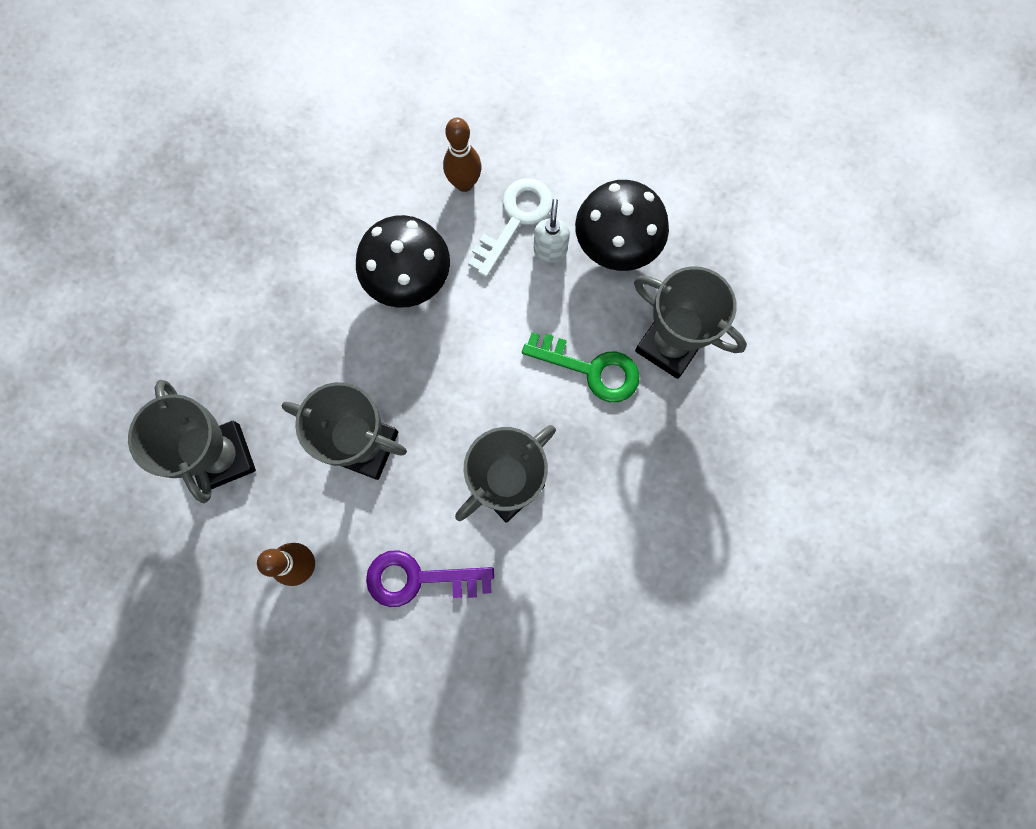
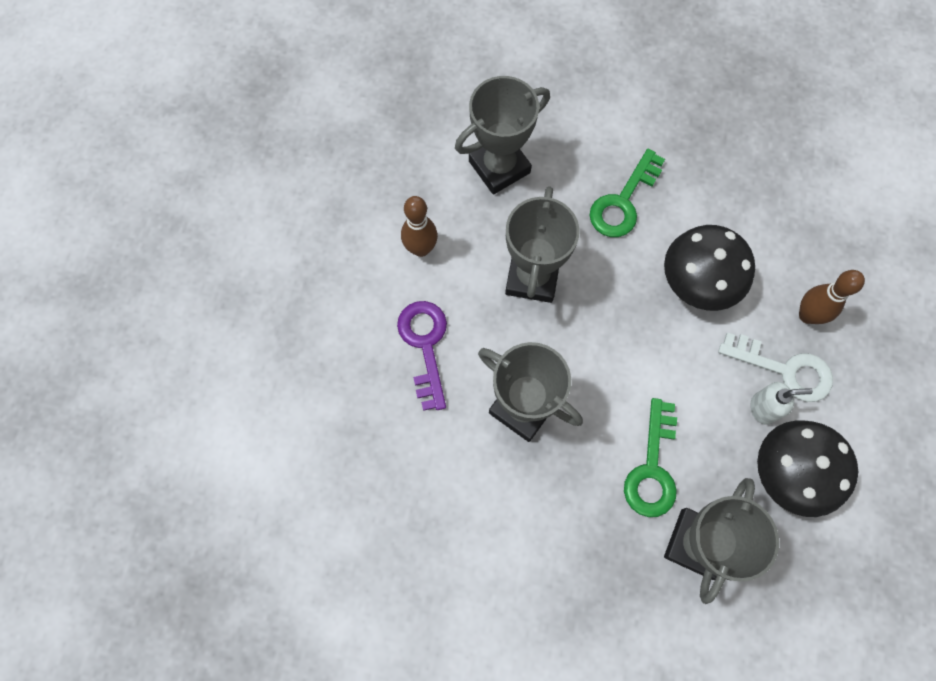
camera: 80 degrees right, 5 degrees down
none -> green key [590,148,665,237]

